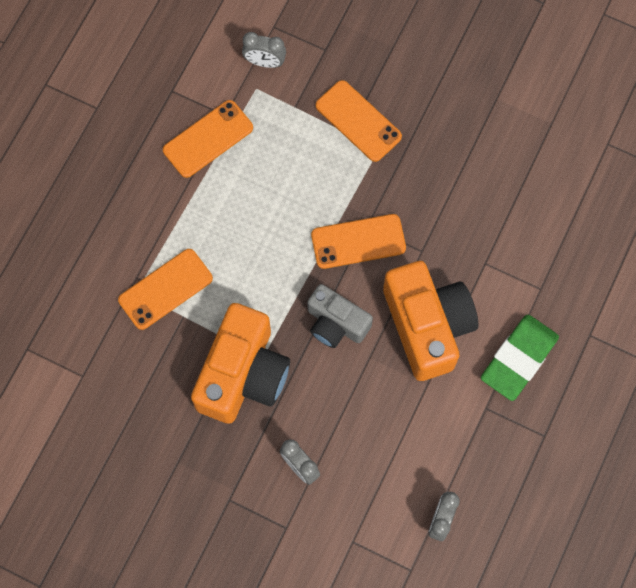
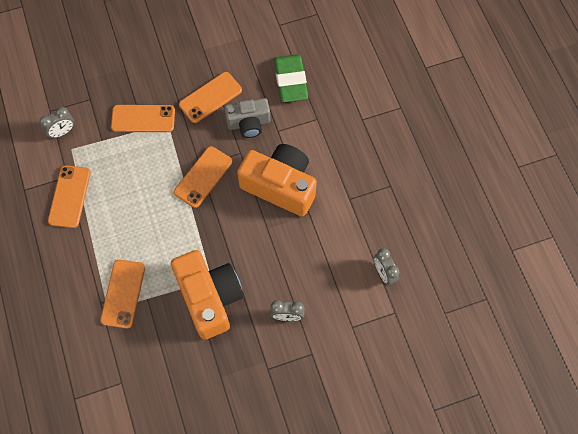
camera: 45 degrees left, 5 degrees down
grey camera [307,284,373,348] -> grey camera moved to [224,98,270,138]
green eraser [481,314,559,401] -> green eraser moved to [274,54,308,102]
none -> orange phone [179,72,242,123]

